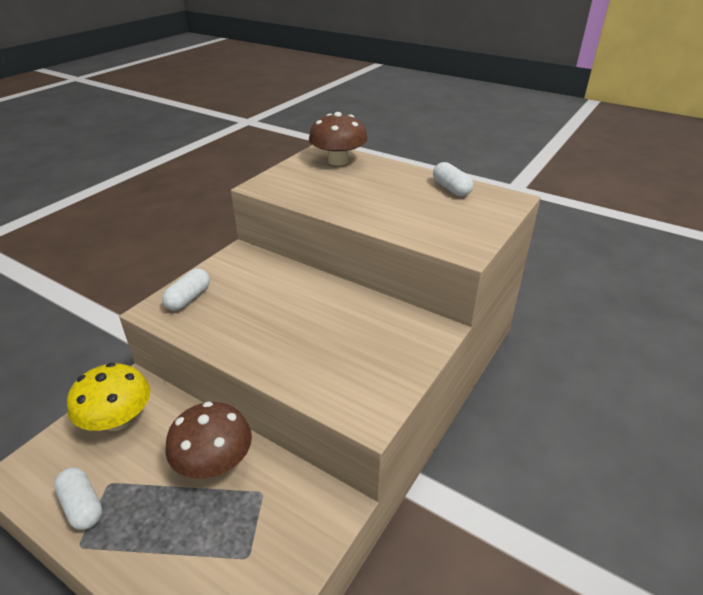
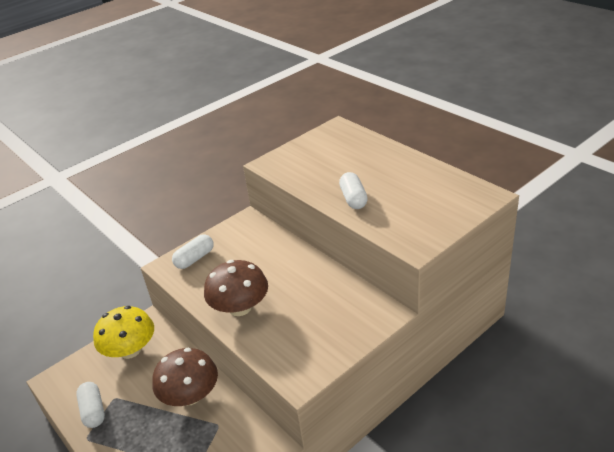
camera: 20 degrees right, 0 degrees up
brown mushroom [309,112,368,166] -> brown mushroom moved to [204,260,268,316]
white capsule [433,162,474,197] -> white capsule moved to [339,172,368,209]

